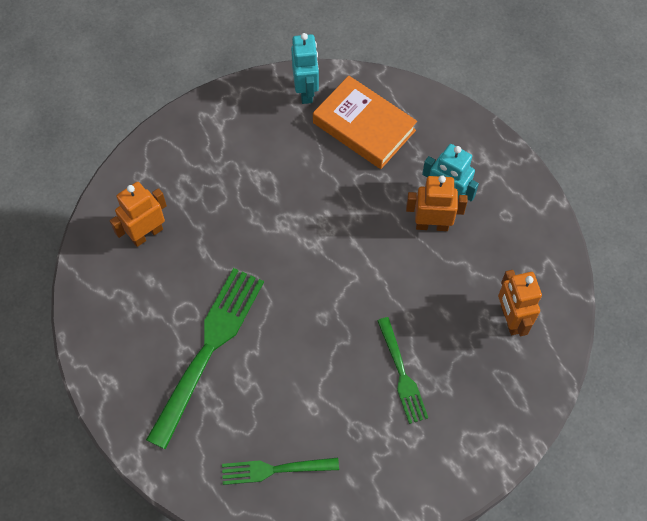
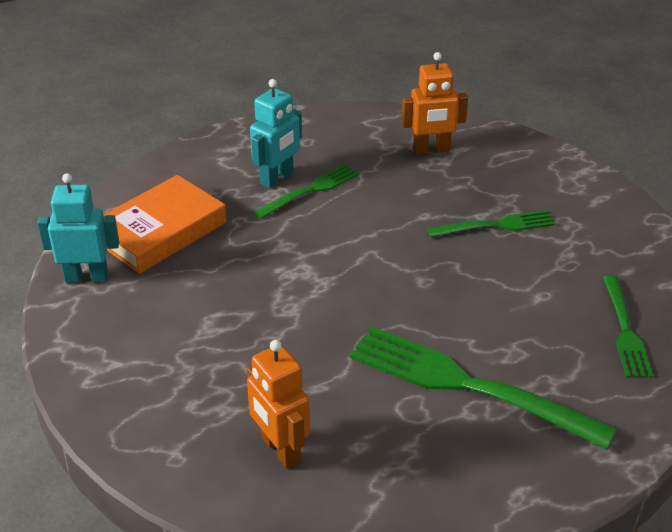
camera: 85 degrees left, 25 degrees down
orange robot [406,175,467,231] -> green fork [253,164,360,219]

